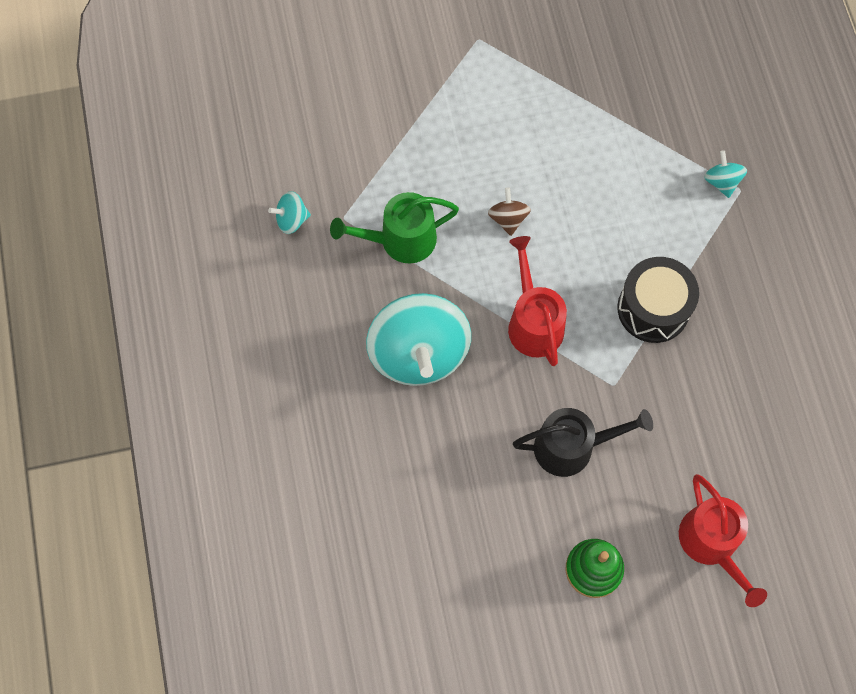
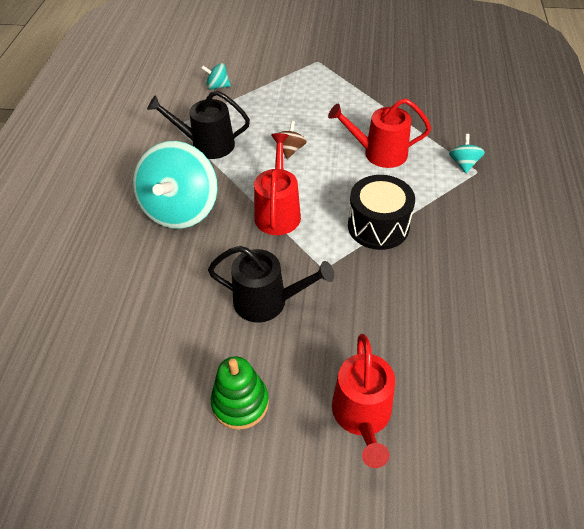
camera: 20 degrees right, 20 degrees down
turquoise spinning top [268,191,311,234] -> turquoise spinning top moved to [201,63,231,90]
green watering can [330,192,459,263] -> black watering can [147,91,250,159]
none -> red watering can [328,98,431,168]

